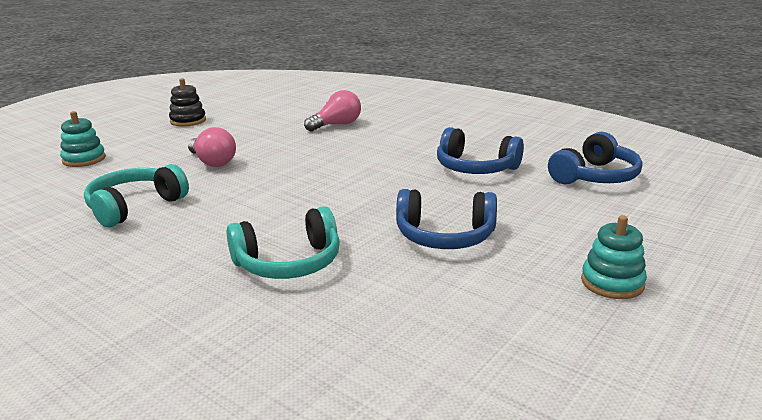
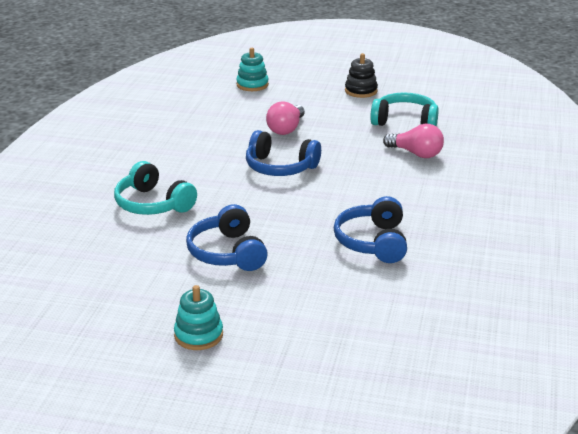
camera: 65 degrees right, 5 degrees up
turquoise headphones [84,164,189,227] -> turquoise headphones moved to [370,92,439,127]
blue headphones [548,132,642,184] -> blue headphones moved to [246,130,321,176]

